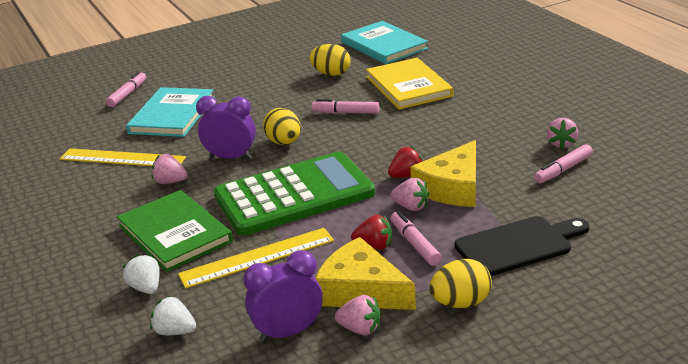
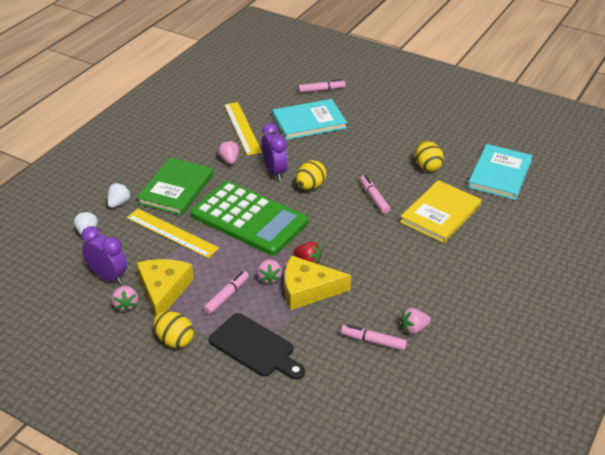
camera: 55 degrees right, 10 degrees up
red strawberry [351,215,392,250] -> none

